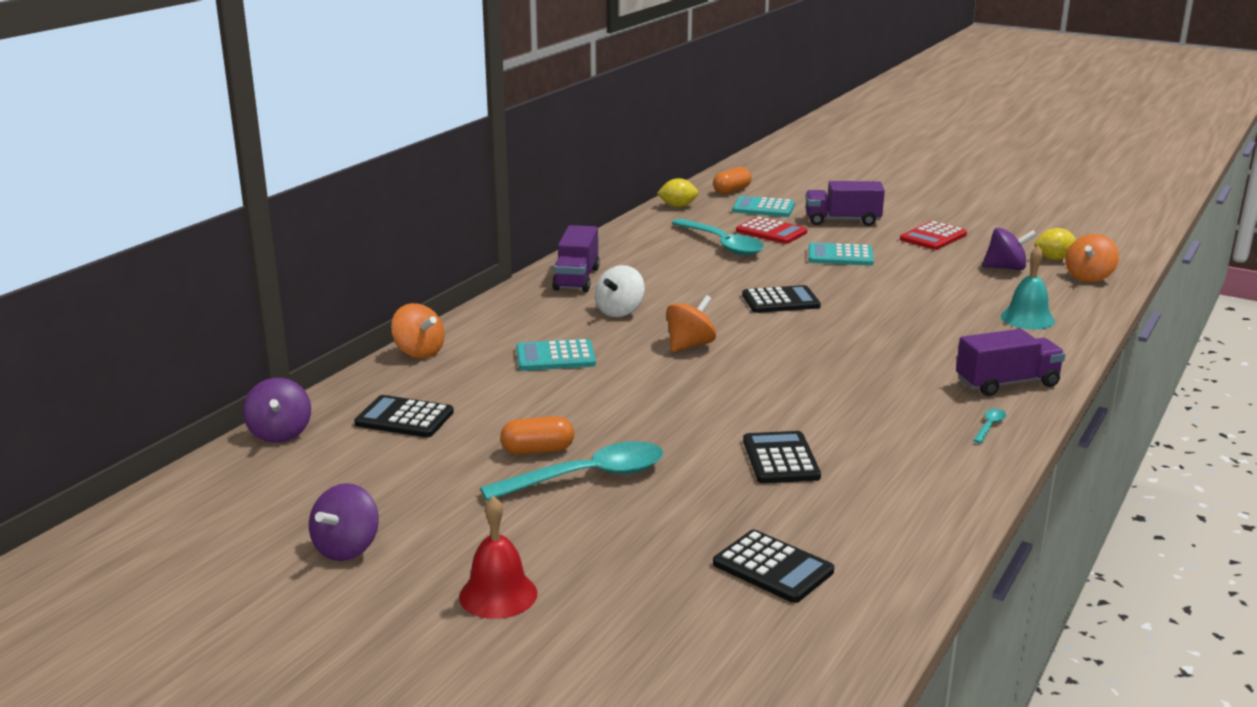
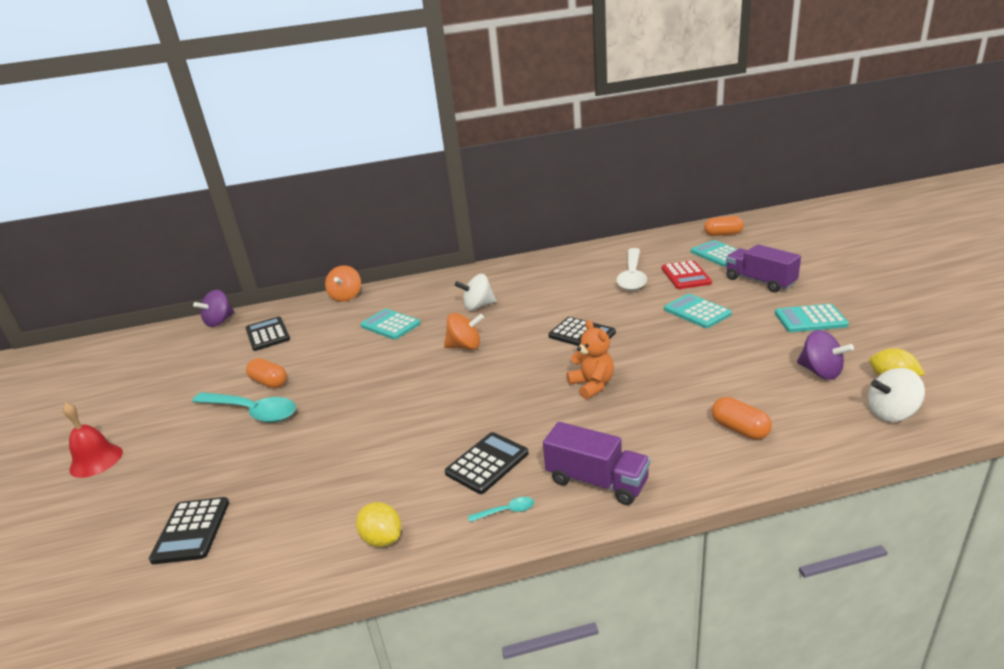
camera: 50 degrees right, 5 degrees up
purple spinning top [309,483,379,561] -> none
purple truck [552,225,600,292] -> none
yellow lemon [657,178,699,207] -> yellow lemon moved to [356,502,401,547]
turquoise spoon [672,219,764,256] -> white spoon [616,248,647,291]
black calculator [743,431,821,483] -> black calculator moved to [445,432,528,494]
red calculator [900,221,967,250] -> turquoise calculator [775,304,849,332]
turquoise bell [1001,246,1055,330] -> orange capsule [712,397,772,440]
orange spinning top [1065,234,1119,282] -> white spinning top [868,368,925,422]
none -> orange teddy bear [567,320,614,399]

